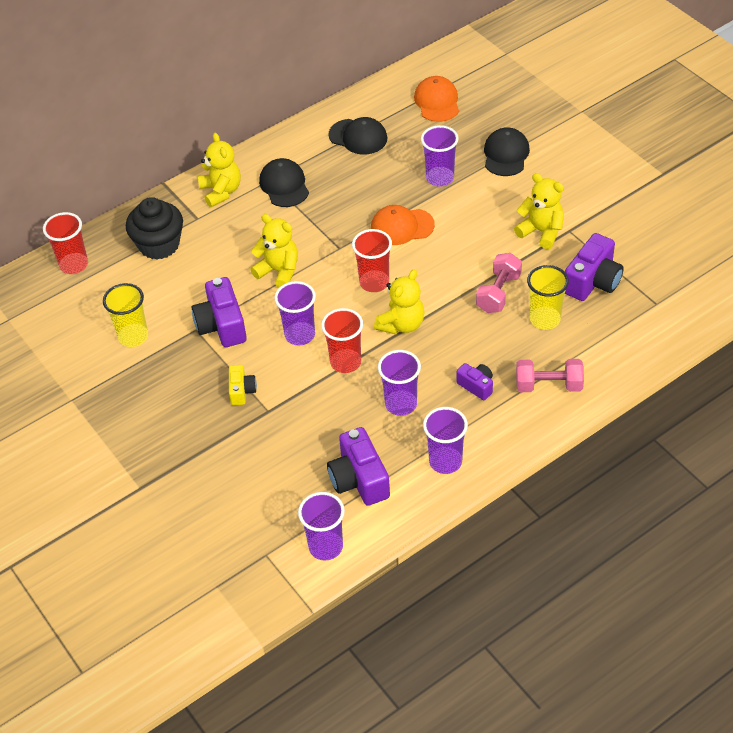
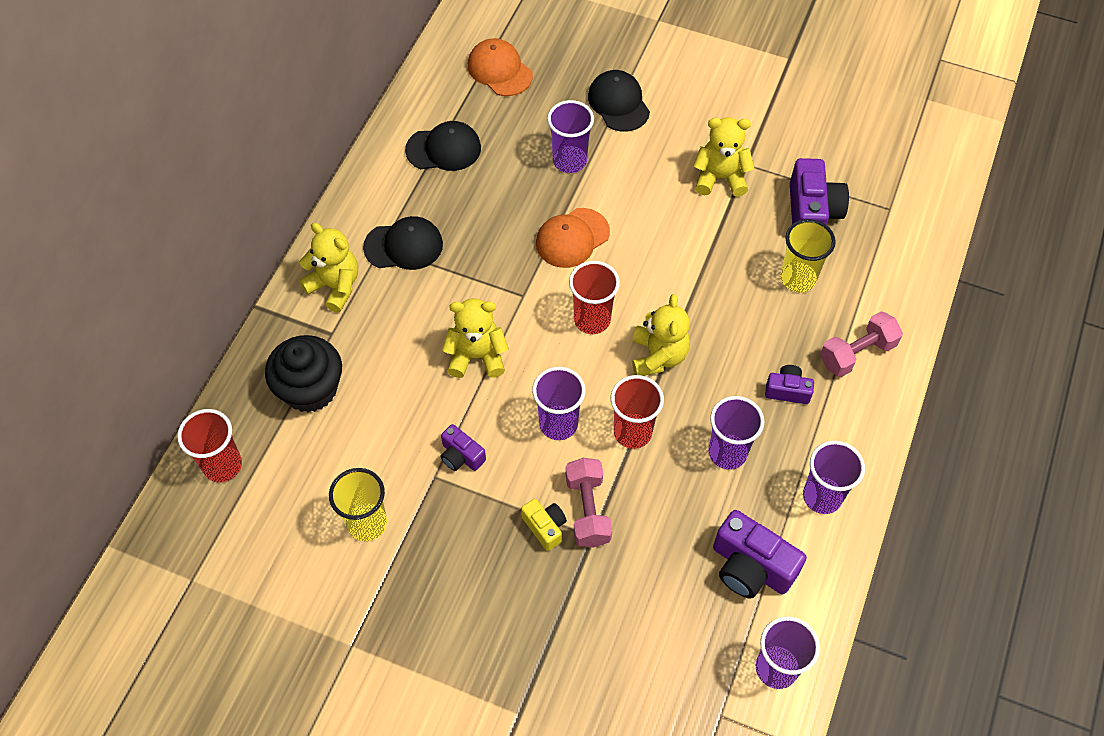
camera: 35 degrees left, 10 degrees up
purple camera [192,277,247,347] -> purple camera [441,424,486,471], size x0.56
black cap [259,158,309,207] -> black cap turned 135 degrees clockwise [363,216,443,270]
pink dumbbell [476,253,522,313] -> pink dumbbell moved to [566,458,612,547]

